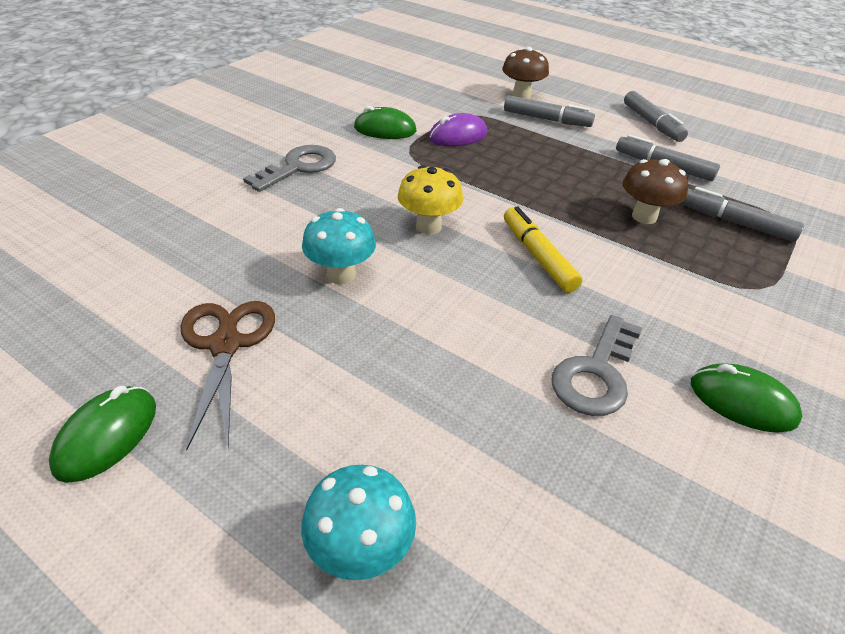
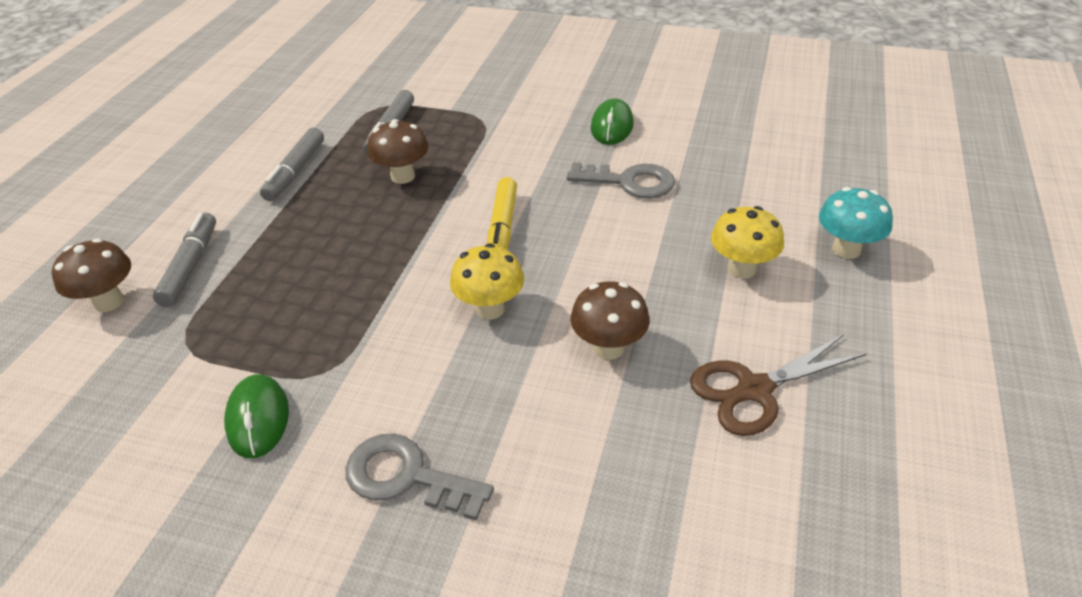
camera: 105 degrees left, 0 degrees up
green mouse [49,386,156,483] -> none
turquoise mushroom [302,208,376,285] -> brown mushroom [570,281,650,360]
purple mouse [429,113,487,146] -> none
yellow marker [504,206,582,293] -> yellow marker turned 45 degrees counterclockwise [487,177,517,250]
grey marker [624,91,688,142] -> none
none -> yellow mushroom [711,206,784,279]

